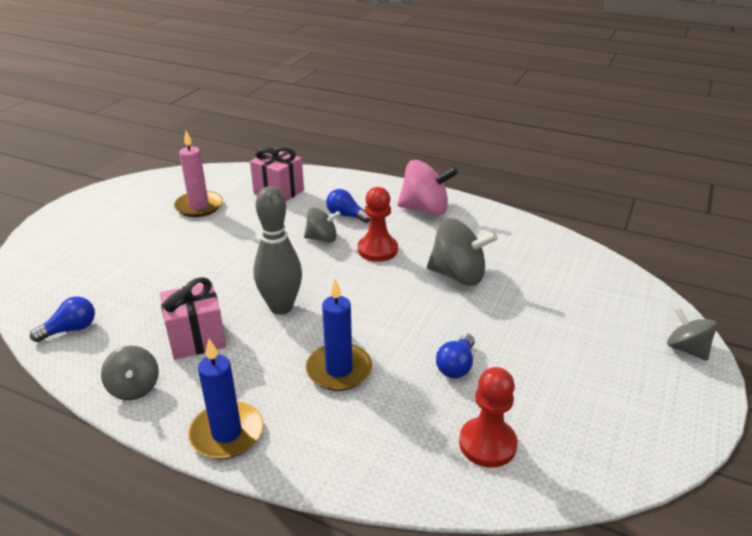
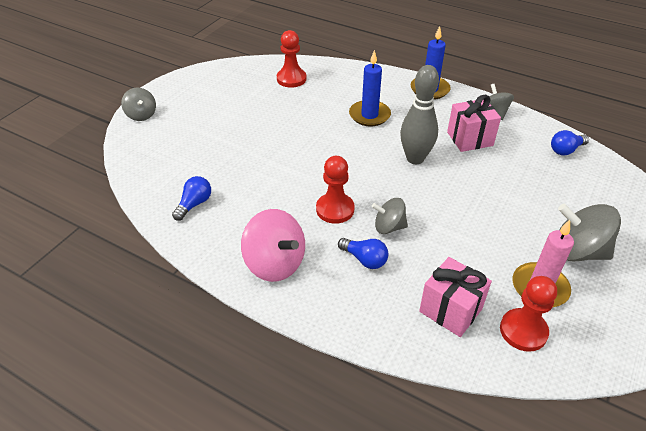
camera: 175 degrees left, 10 degrees up
pink spinning top [398,160,458,216] -> pink spinning top turned 150 degrees counterclockwise [241,209,305,282]
grey spinning top [427,218,498,286] -> grey spinning top moved to [558,204,621,261]
blue light bulb [436,334,475,378] -> blue light bulb moved to [172,176,211,220]
none -> red pawn [500,276,557,352]

